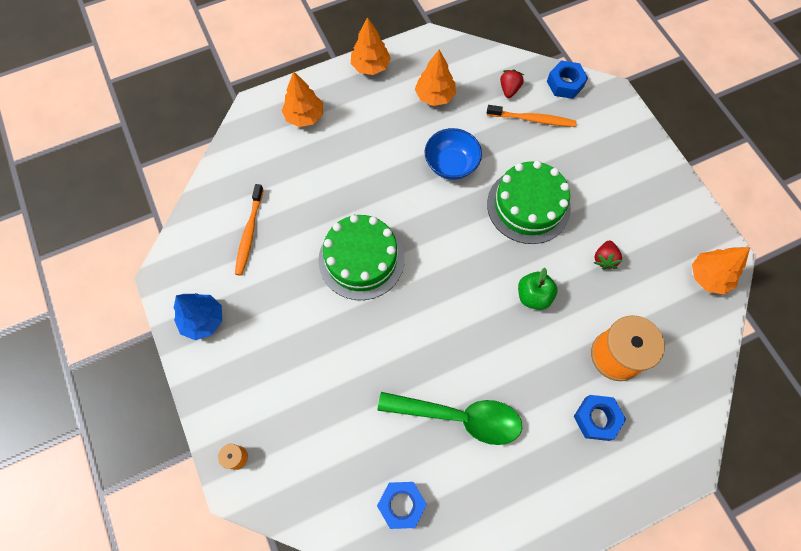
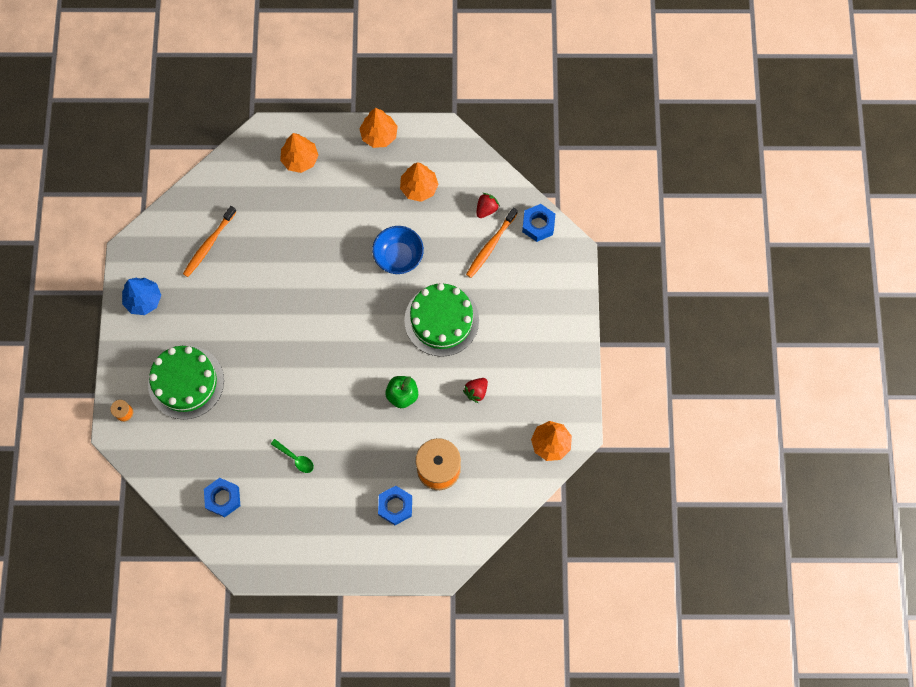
camera: 25 degrees right, 5 degrees up
green cake [318,214,405,300] -> green cake moved to [148,346,224,419]
green spoon [378,392,522,445] -> green spoon [271,439,314,473], size x0.44
orange toothbrush [487,105,576,127] -> orange toothbrush turned 90 degrees clockwise [466,208,518,278]

